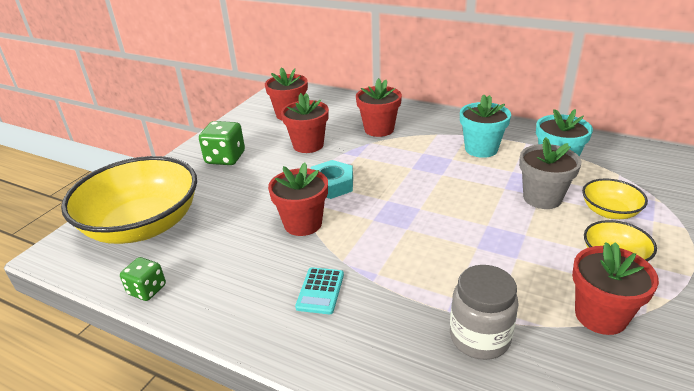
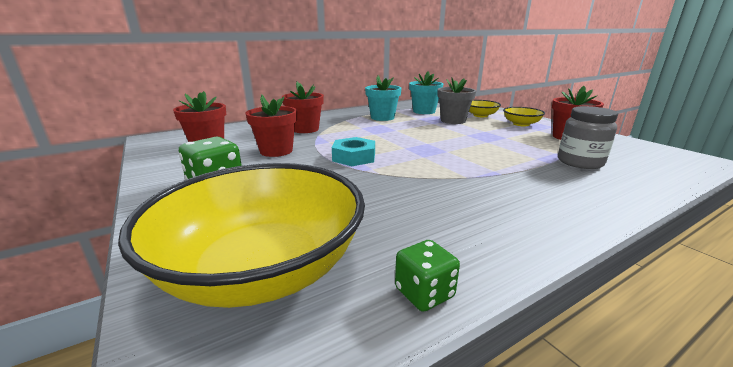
camera: 60 degrees left, 10 degrees down
red flower pot [268,163,328,236] -> none
turquoise calculator [295,267,344,314] -> none

